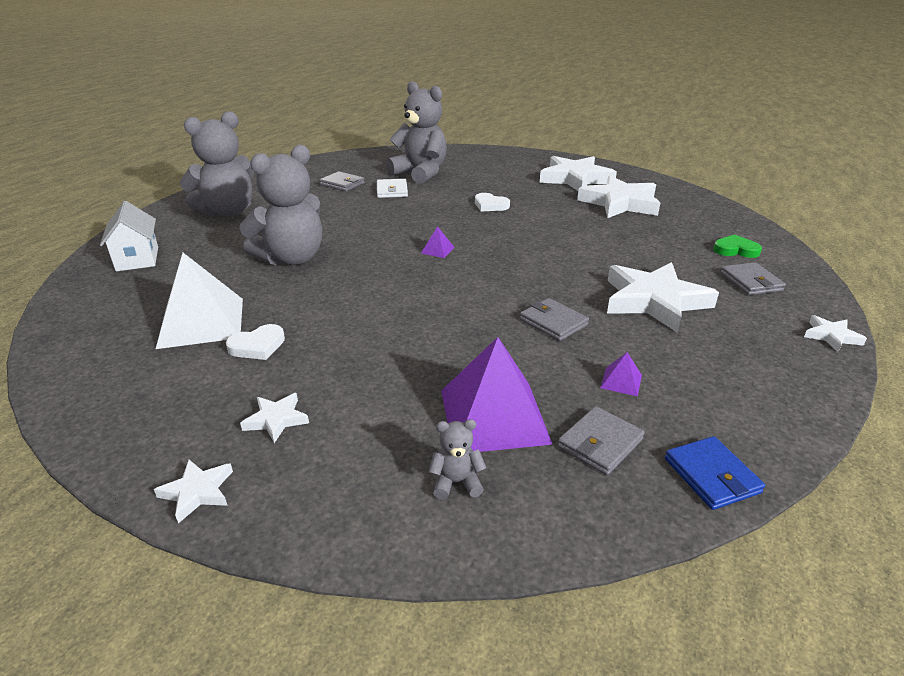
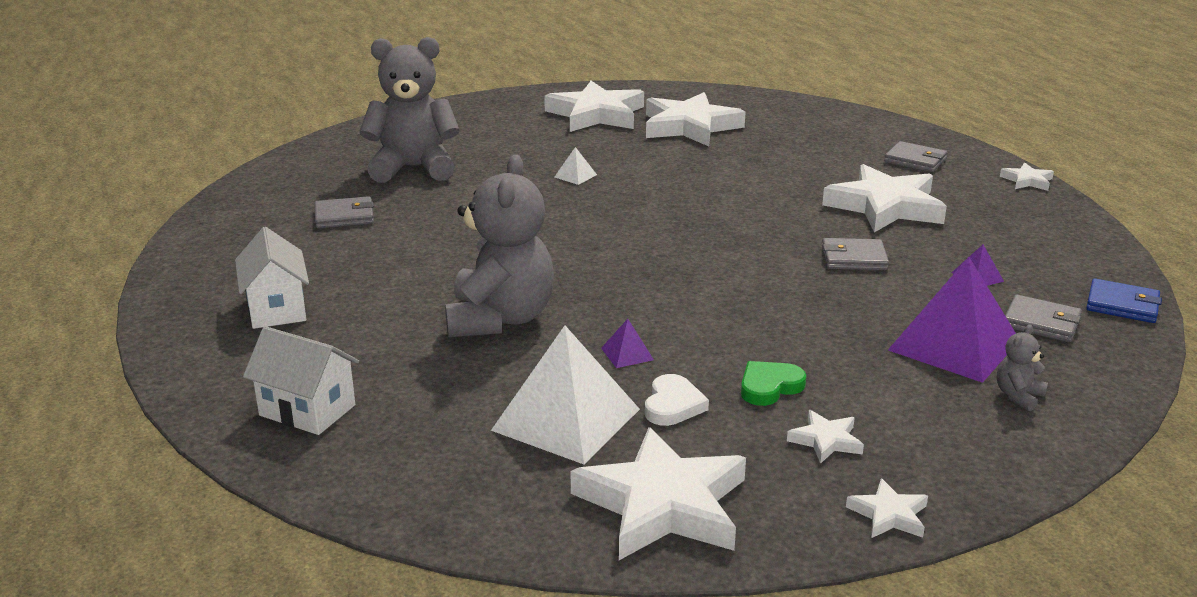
camera: 45 degrees left, 5 degrees down
grey teddy bear [180,111,254,217] -> white house [235,227,309,329]
white wallet [377,179,408,198] -> none
purple pyramid [421,226,455,258] -> purple pyramid moved to [601,319,654,368]
white heart [475,193,510,211] -> white pyramid [555,147,597,185]
grey wallet [558,406,645,475] -> grey wallet turned 60 degrees counterclockwise [1005,295,1082,342]
green heart [713,235,762,258] -> green heart moved to [741,361,806,406]
none -> white star [571,427,746,560]

